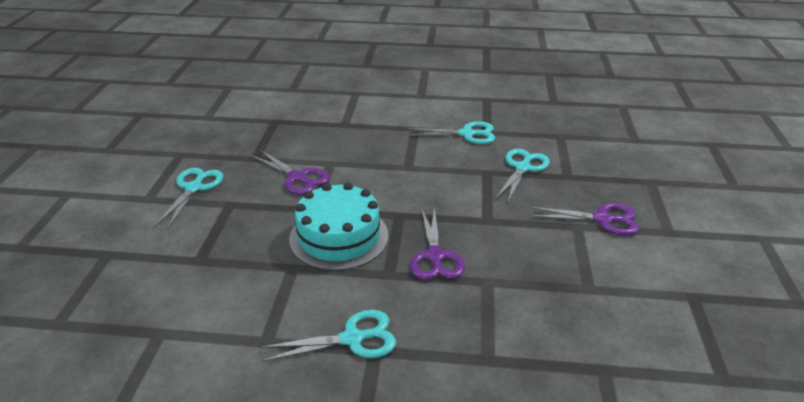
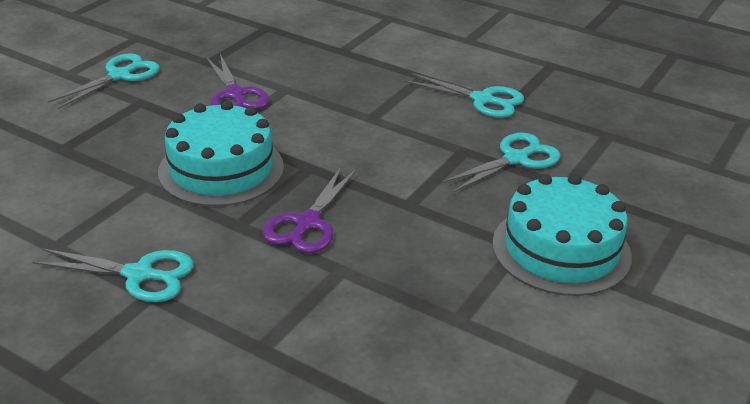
camera: 25 degrees right, 0 degrees up
purple scissors [530,203,639,235] -> turquoise cake [492,174,632,296]

